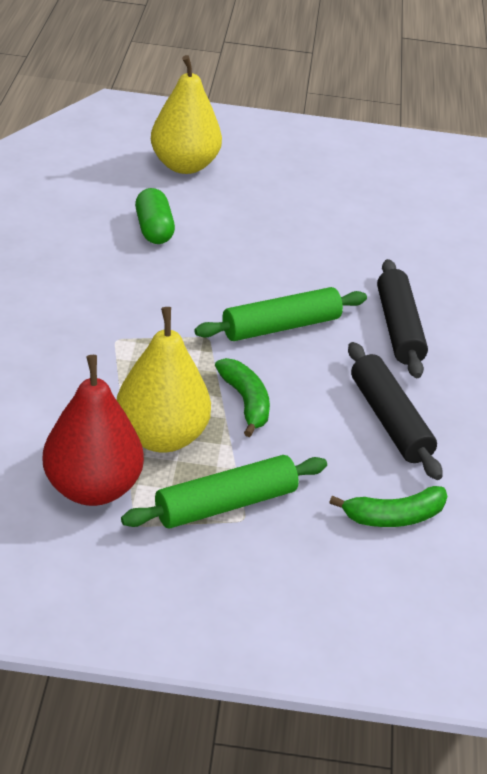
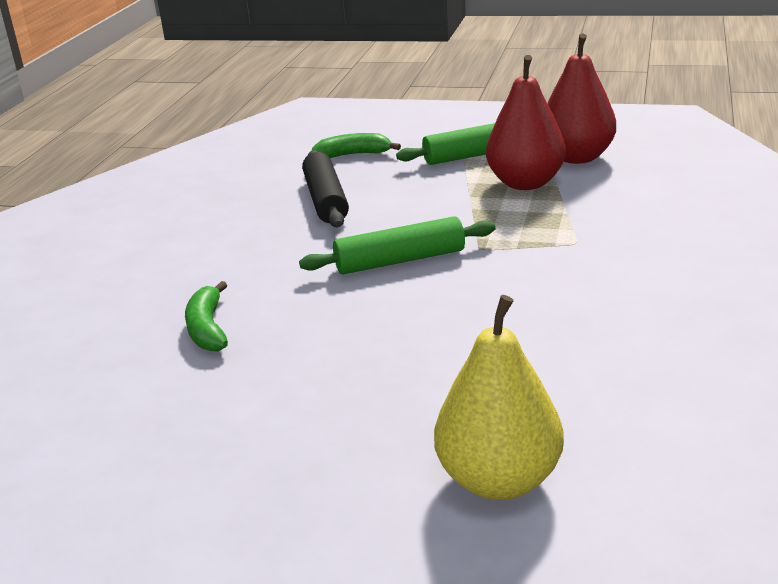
camera: 165 degrees left, 10 degrees down
yellow pear [117,307,211,452] -> red pear [486,55,566,190]
green capsule [135,188,175,244] -> none
green banana [215,358,270,437] -> green banana moved to [185,281,228,352]
black rolling pin [377,259,428,378] -> none

